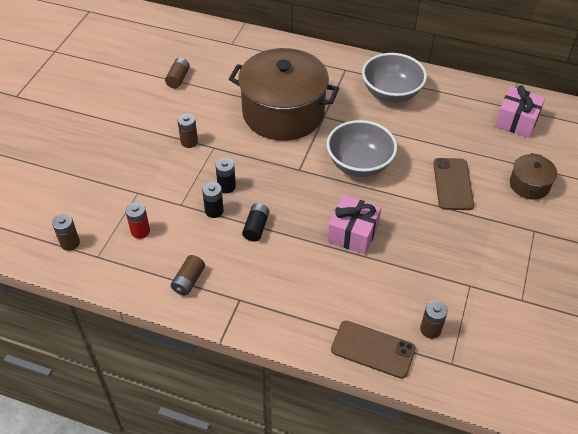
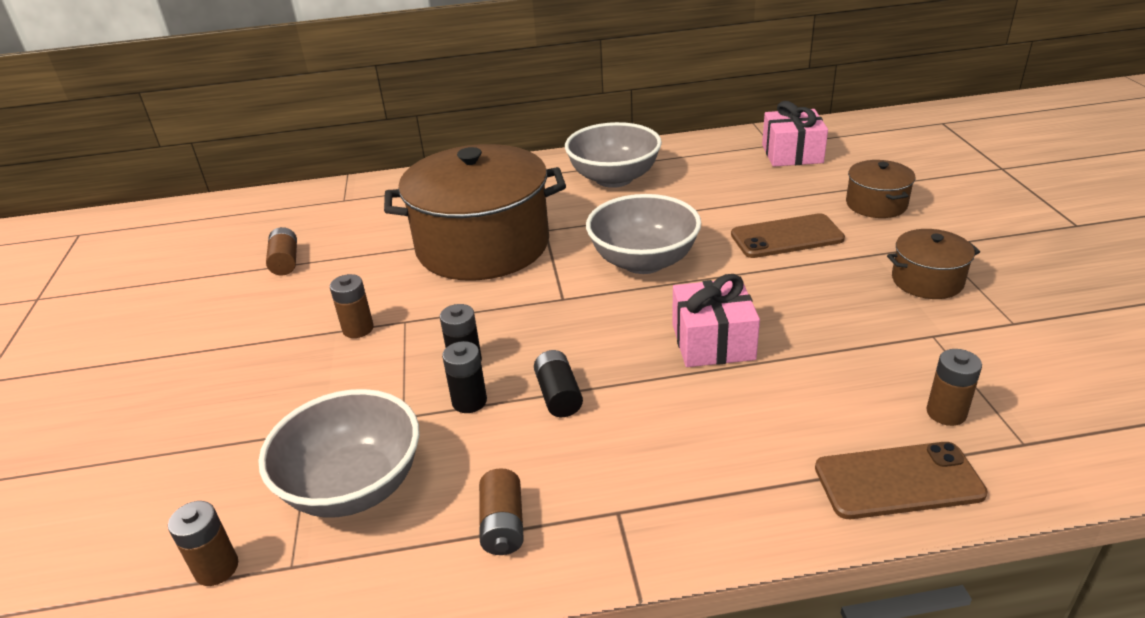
camera: 25 degrees left, 15 degrees down
red battery [125,202,150,239] -> grey bowl [258,389,419,518]
brown phone [433,158,474,210] -> brown phone turned 75 degrees counterclockwise [731,213,845,258]
none -> brown pot [887,229,980,299]

